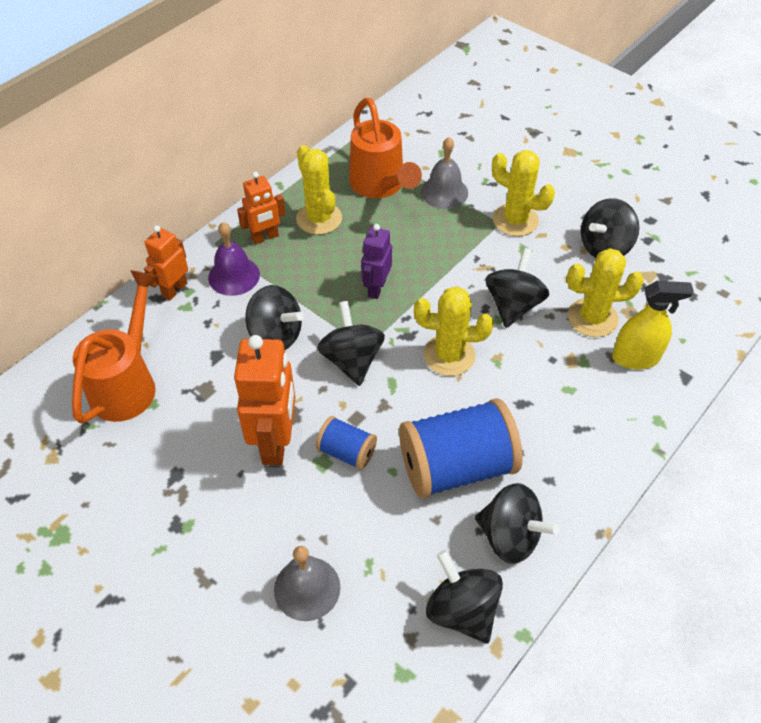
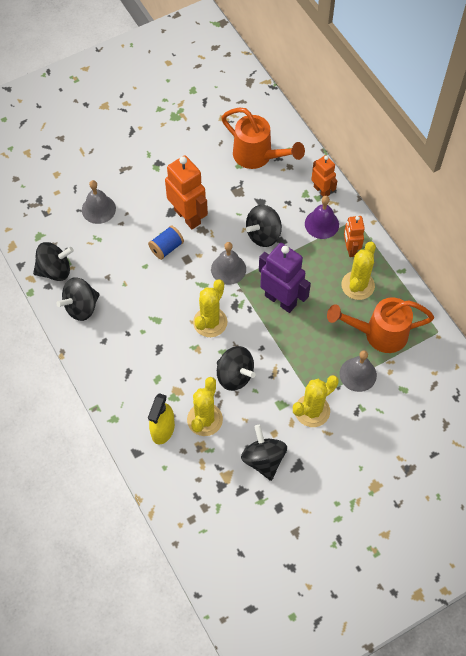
camera: 110 degrees right, 10 degrees up
orange robot [234,335,295,465] -> orange robot turned 150 degrees counterclockwise [165,155,208,229]
yellow cactus [296,145,342,235] -> yellow cactus turned 60 degrees counterclockwise [341,242,376,300]
black spinning top [317,301,385,386] -> grey bell [211,242,246,285]
purple robot [361,224,392,299] -> purple robot [259,243,311,313], size x1.69
blue spool [399,398,523,499] -> none

